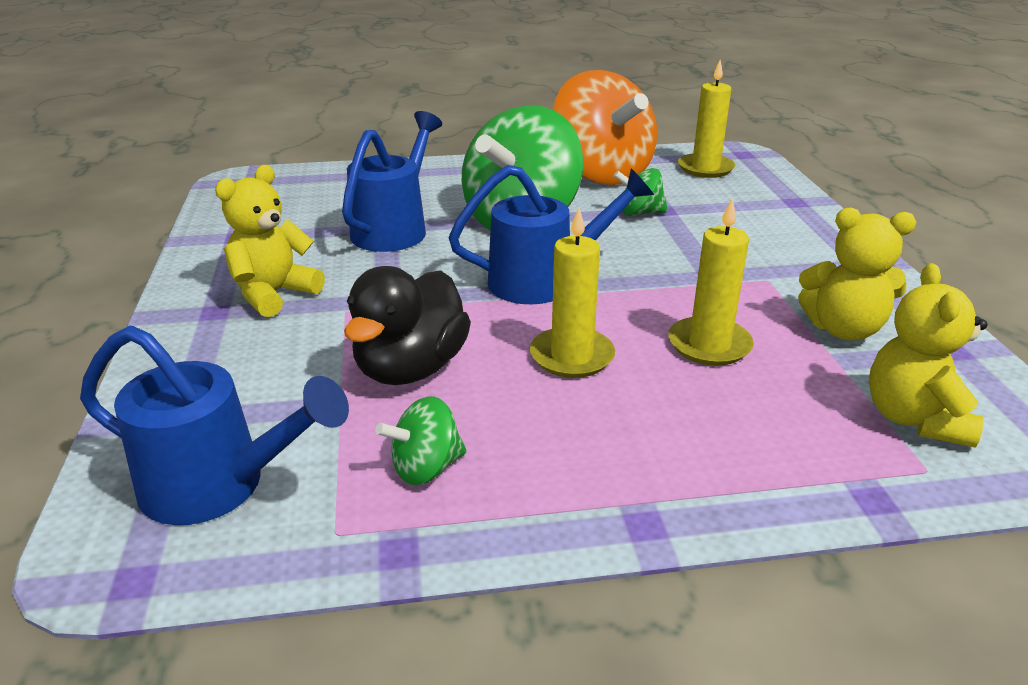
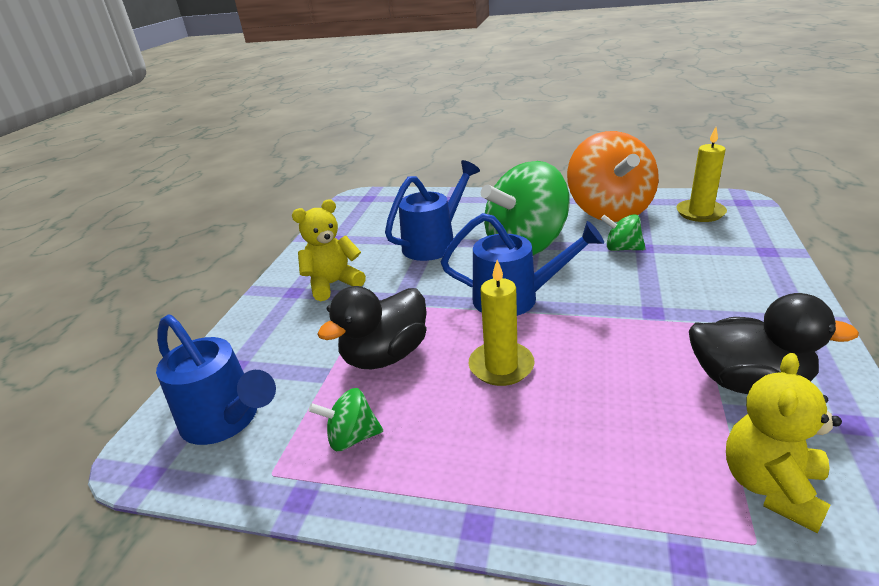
camera: 25 degrees right, 0 degrees up
yellow candle [669,198,754,366] -> none
yellow teddy bear [798,208,916,340] -> black duck [689,293,859,394]

